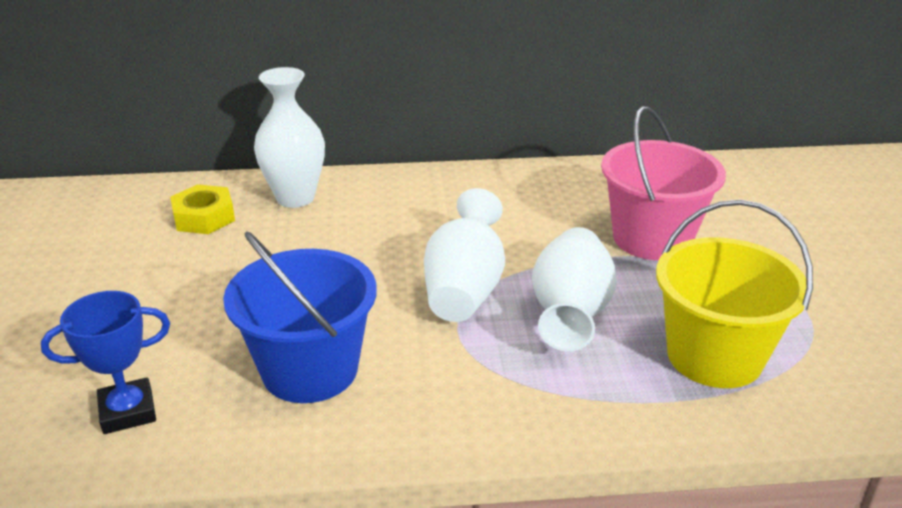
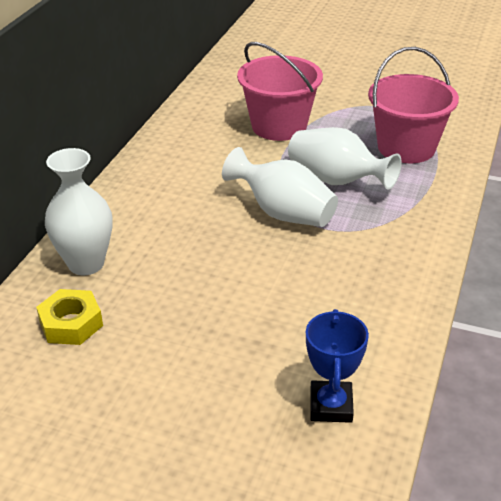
camera: 65 degrees left, 5 degrees up
blue bucket [223,232,377,403] -> none
yellow bucket [656,200,813,388] -> pink bucket [368,47,459,163]

